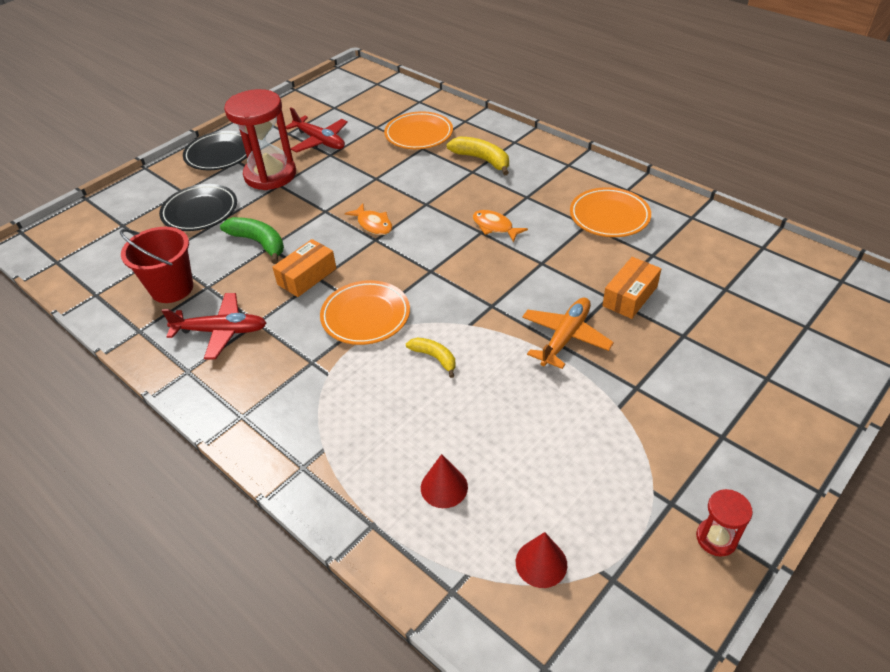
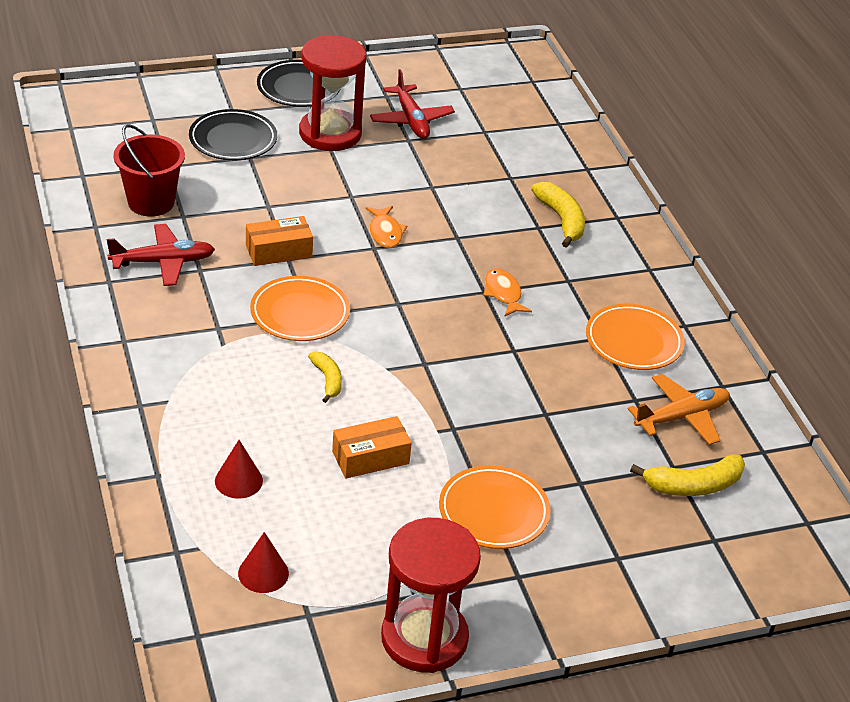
camera: 25 degrees right, 5 degrees down
red plane [162,293,266,359] -> red plane turned 45 degrees counterclockwise [107,224,215,286]
green banana [220,217,284,264] -> none
orange plate [384,111,453,149] -> orange plate moved to [439,465,551,549]
orange plane [522,298,614,369] -> orange plane moved to [628,374,730,445]
orange box [602,257,661,319] -> orange box moved to [332,416,412,478]
red hourglass [696,489,753,557] -> red hourglass [381,518,481,673], size x2.14
none -> yellow banana [630,455,745,496]

